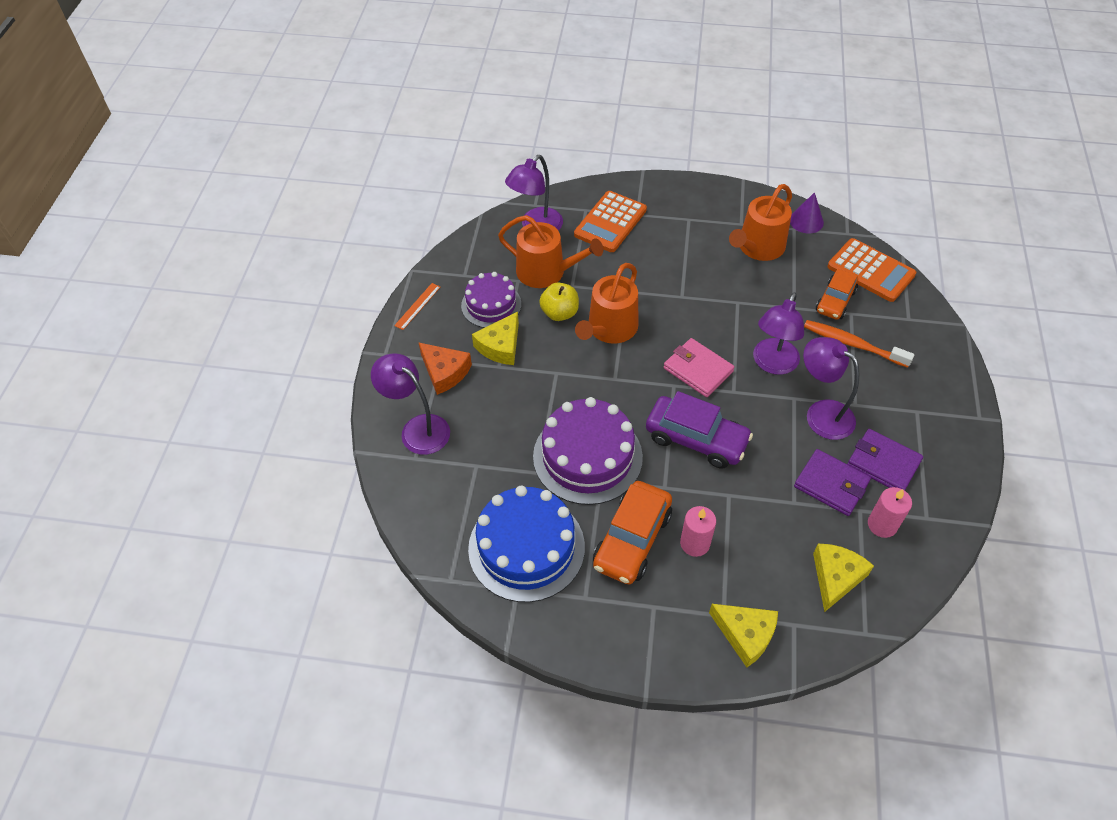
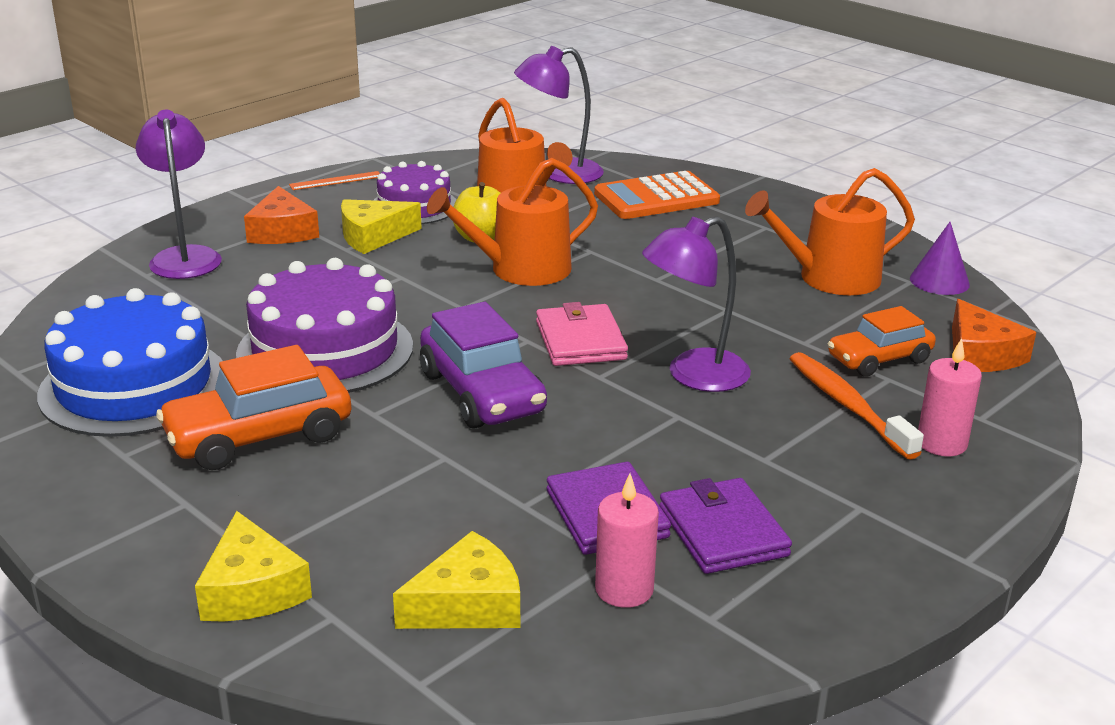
camera: 35 degrees right, 25 degrees down
pink candle [680,506,716,557] -> pink candle moved to [918,338,982,456]
purple lamp [803,337,860,440] -> none
orange calculator [827,238,916,302] -> orange cheese [952,299,1036,372]

